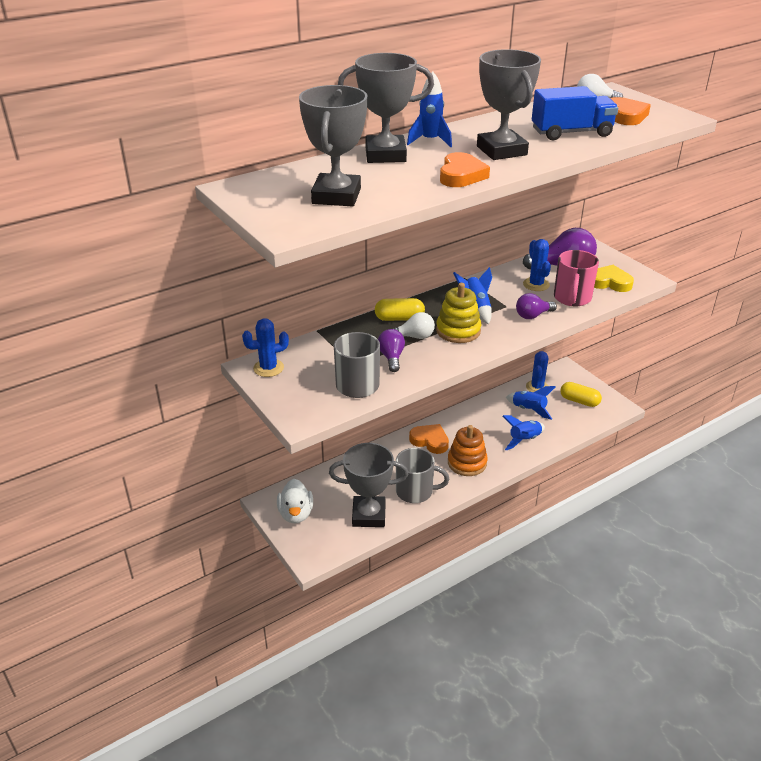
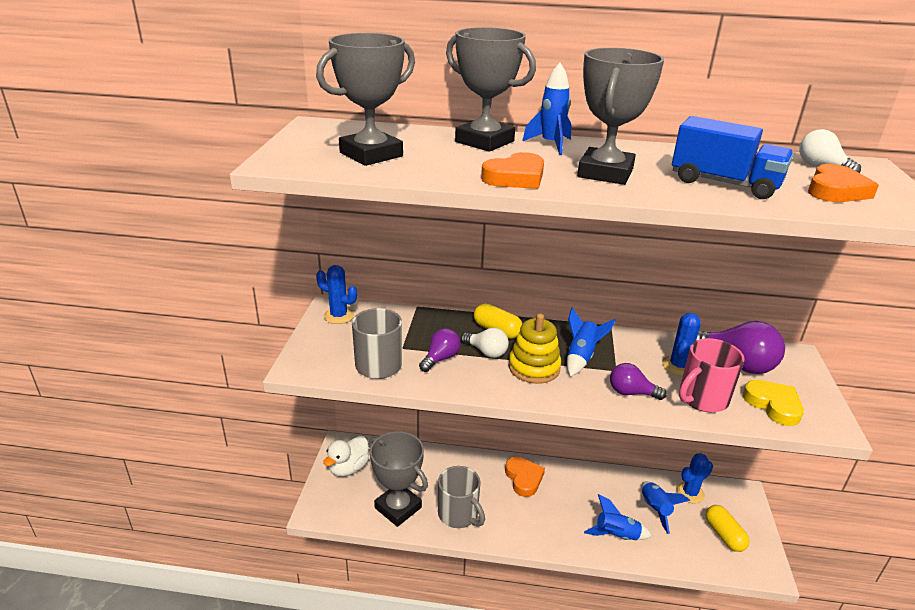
camera: 40 degrees right, 5 degrees down
orange stacking toy [448,425,488,476] -> none

